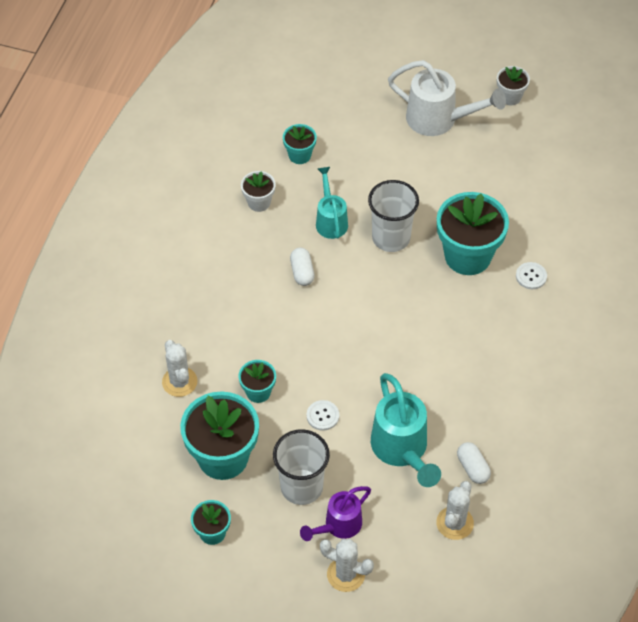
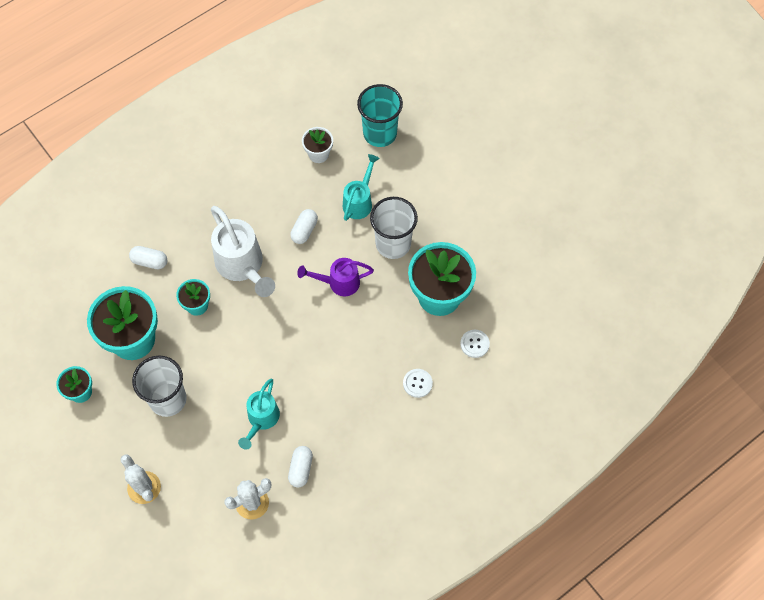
camera: 35 degrees right, 10 degrees up
white cactus [162,340,197,397] -> white capsule [129,246,167,269]
turquoise flower pot [283,124,317,164] -> turquoise cup [357,84,403,147]
purple watering can [300,486,371,541] -> purple watering can moved to [297,258,374,296]
white button [307,400,339,431] -> white button moved to [403,369,433,398]
turquoise watering can [371,373,441,487] -> turquoise watering can [238,378,280,450], size x0.63
white watering can [388,60,506,136] -> white watering can moved to [211,206,275,297]
white flower pot [497,66,530,105] -> none

